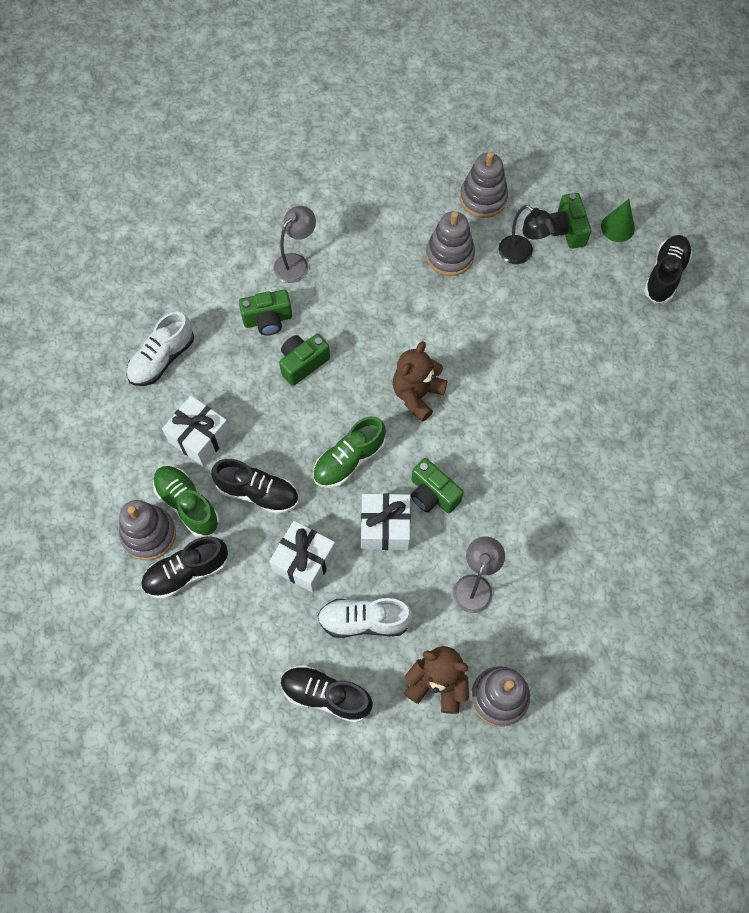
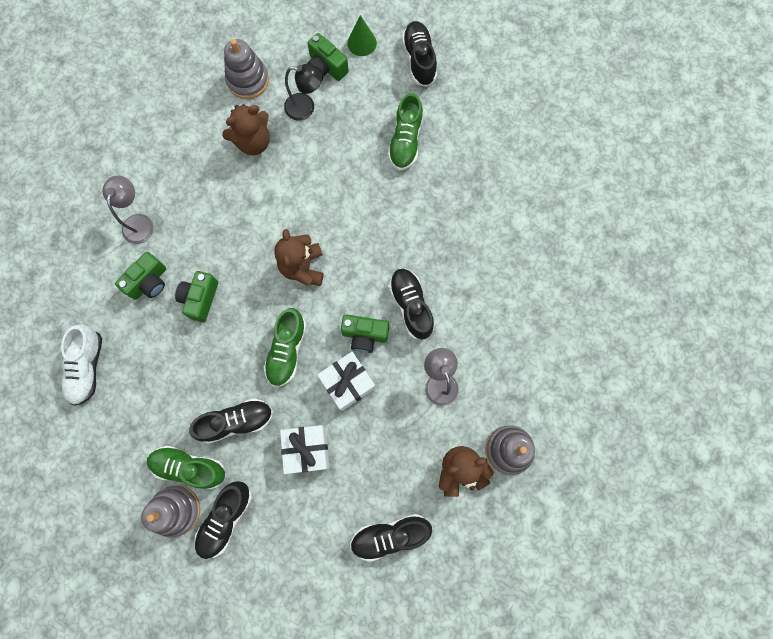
camera: 35 degrees left, 10 degrees up
white gift [162,396,231,467] -> none
white shoe [318,598,413,638] -> none
grey stacking toy [426,211,475,276] -> brown teddy bear [222,104,270,155]
none -> green shoe [388,93,423,170]
none -> black shoe [389,268,434,340]

